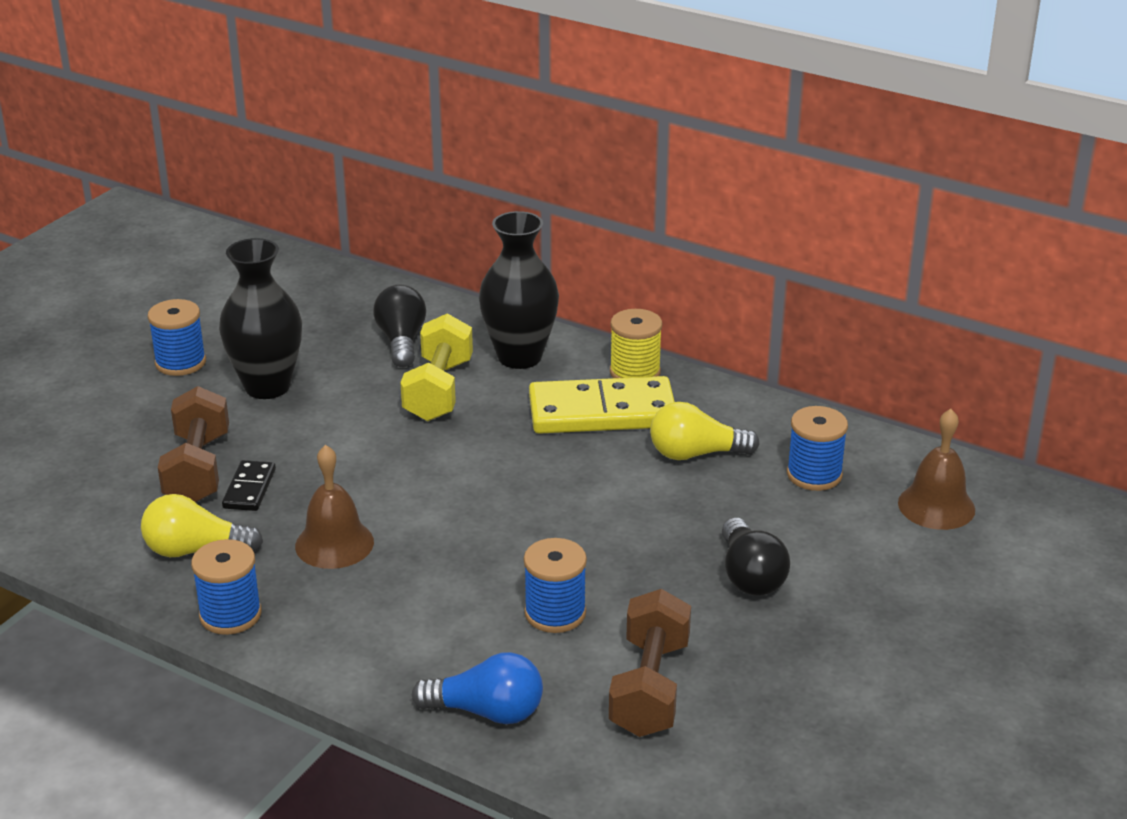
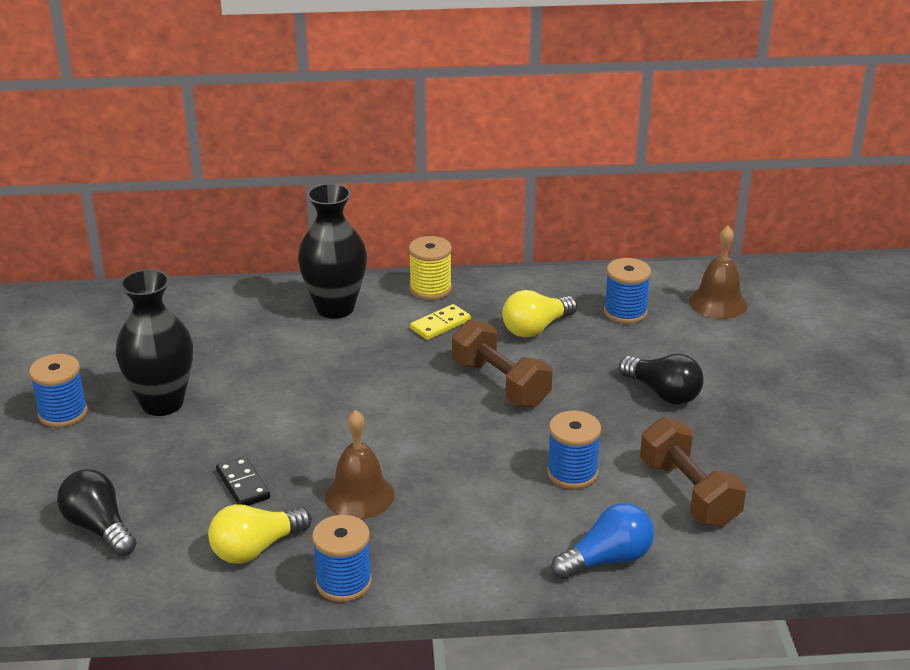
camera: 35 degrees left, 0 degrees up
brown dumbbell [158,386,229,503] -> brown dumbbell moved to [452,319,552,408]
black light bulb [373,285,426,367] -> black light bulb moved to [57,469,136,556]
yellow dumbbell [400,313,473,421] -> none
yellow domino [529,376,675,434] -> yellow domino [410,304,471,340], size x0.48

